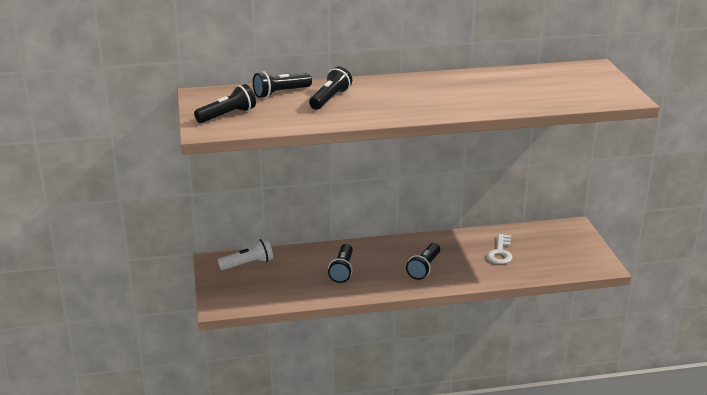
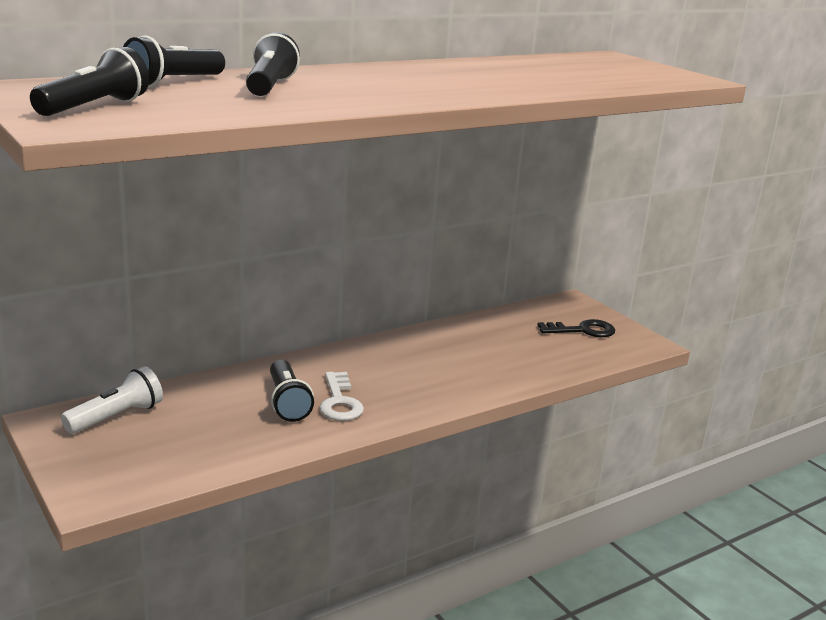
camera: 25 degrees left, 5 degrees down
black flashlight [406,243,440,280] -> none
white key [487,234,512,264] -> white key moved to [320,372,364,421]
none -> black key [538,319,615,337]

